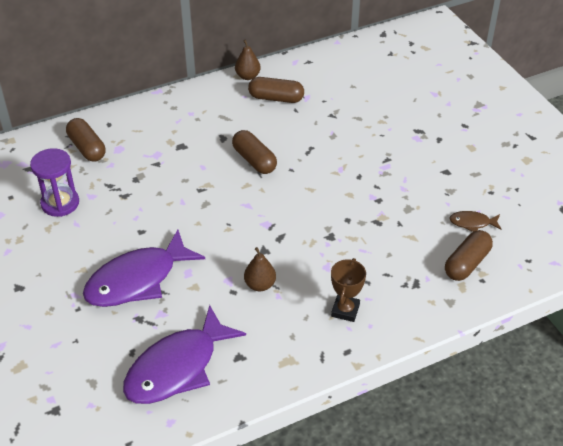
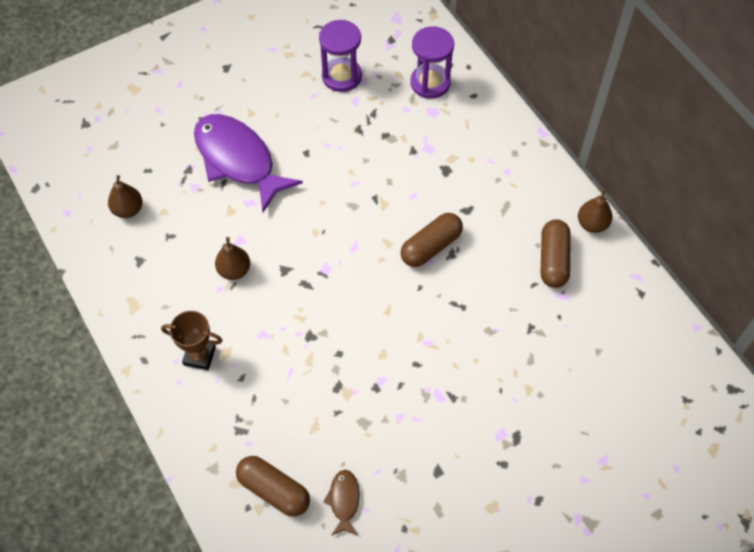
camera: 85 degrees right, 15 degrees up
brown capsule [66,118,105,162] -> purple hourglass [410,26,454,99]
purple fish [123,305,246,404] -> brown pear [108,175,143,218]

